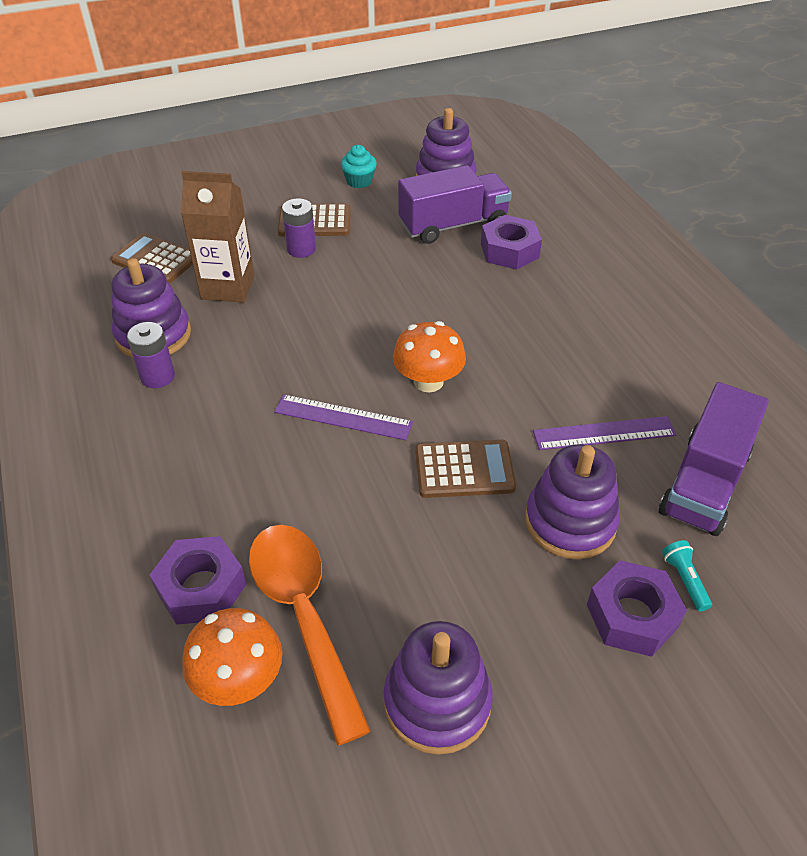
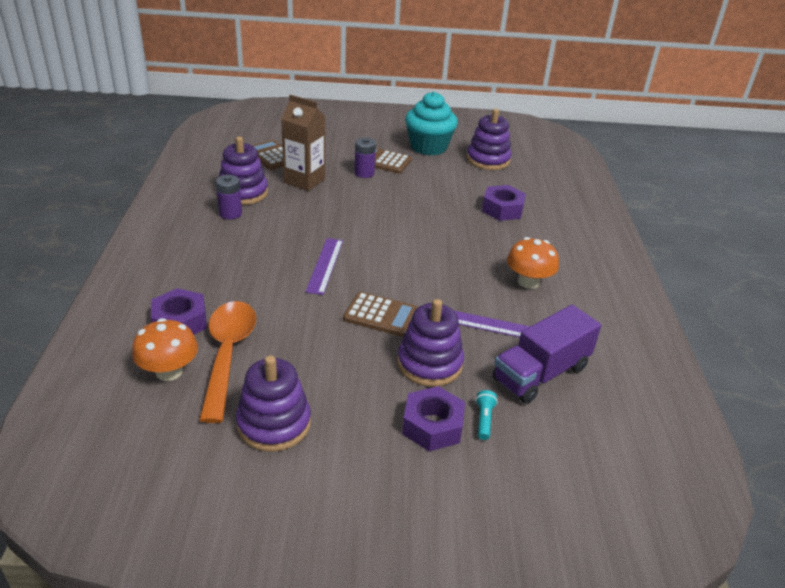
camera: 20 degrees right, 10 degrees down
purple ruler [274,394,413,440] -> purple ruler turned 60 degrees clockwise [306,238,343,295]
turquoise cupcake [341,145,377,188] -> turquoise cupcake [405,92,458,155], size x2.05
orange mushroom [393,321,466,393] -> orange mushroom moved to [507,237,559,289]
purple truck [398,165,512,244] -> none

